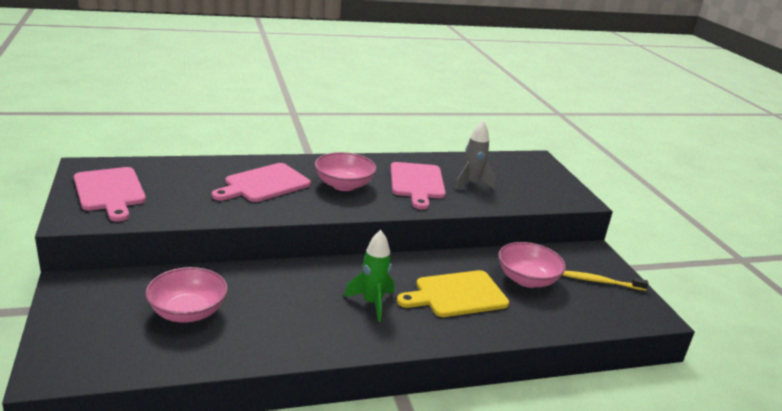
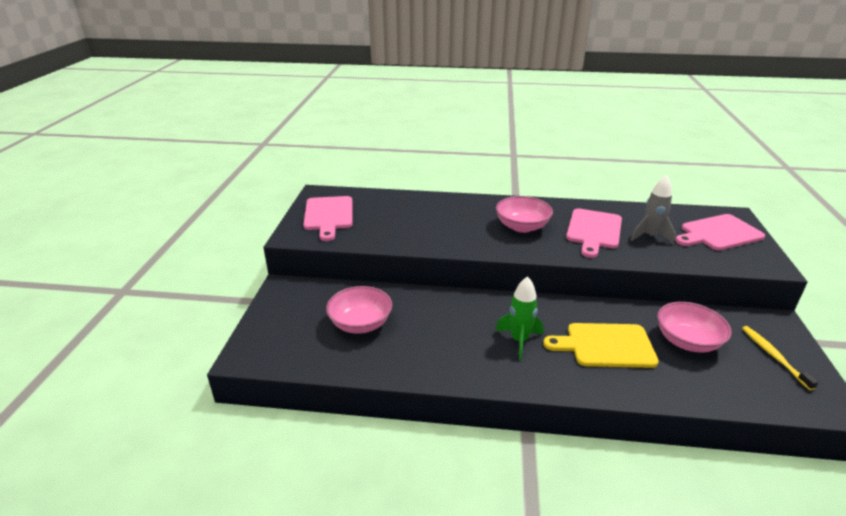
camera: 25 degrees right, 5 degrees up
pink cutting board [212,163,311,202] -> pink cutting board moved to [675,214,765,250]
yellow toothbrush [562,271,648,291] -> yellow toothbrush turned 45 degrees clockwise [742,326,818,390]

